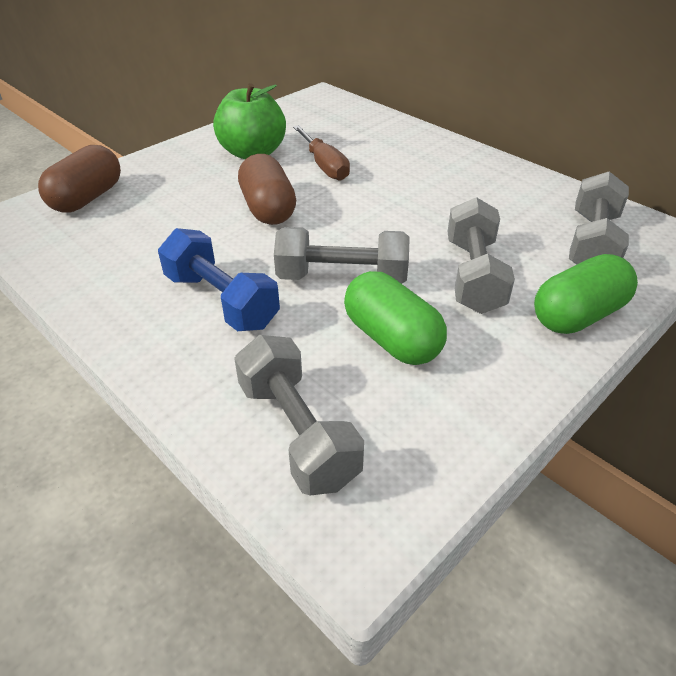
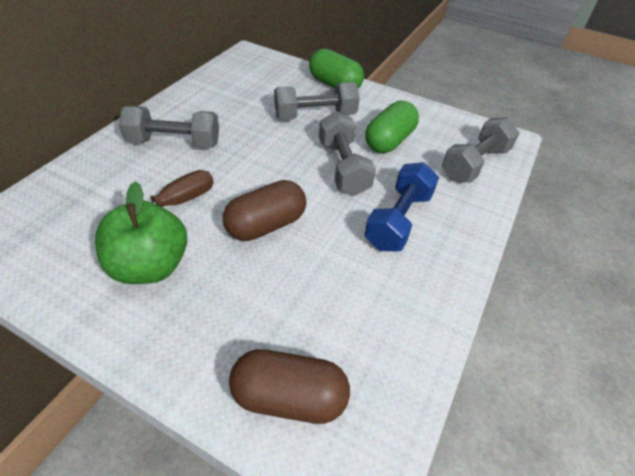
camera: 110 degrees left, 5 degrees up
grey dumbbell [569,171,629,265] -> grey dumbbell moved to [119,106,219,148]

